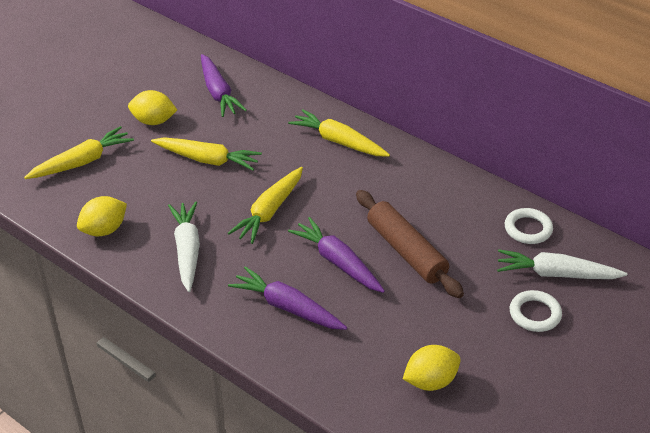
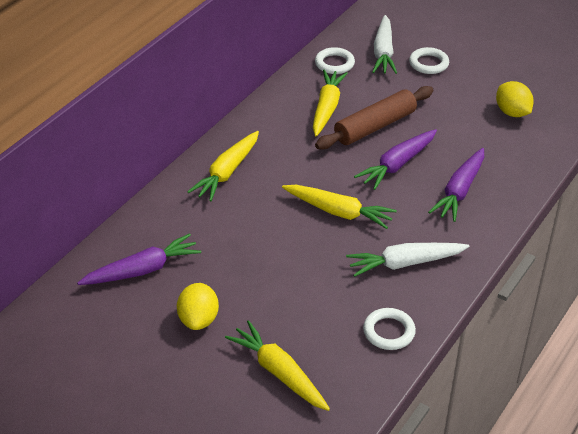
camera: 95 degrees left, 0 degrees up
yellow lemon [77,196,127,236] -> white ring [363,308,416,350]
yellow carrot [151,137,262,171] -> yellow carrot moved to [313,70,348,136]

